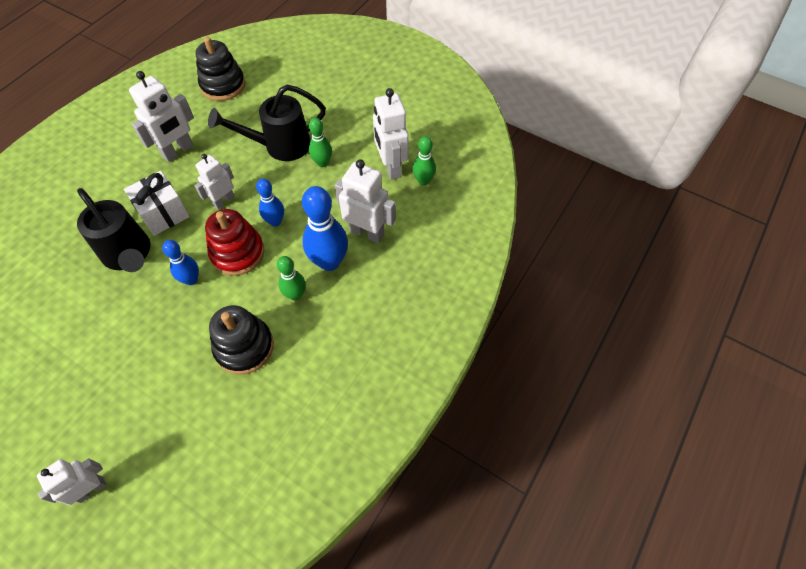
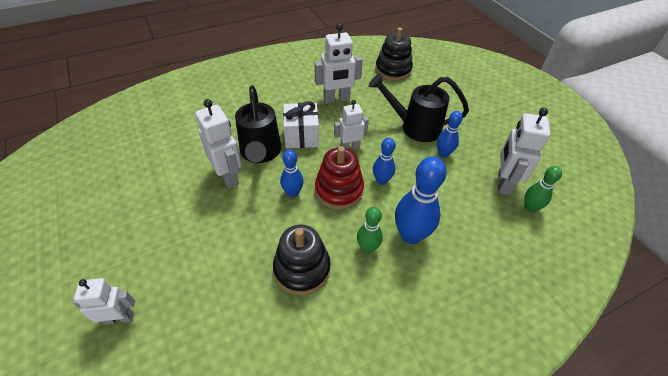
camera: 30 degrees right, 10 degrees down
green bowling pin [309,118,332,167] -> blue bowling pin [437,111,463,158]
white robot [335,159,396,243] -> white robot moved to [195,99,242,189]

